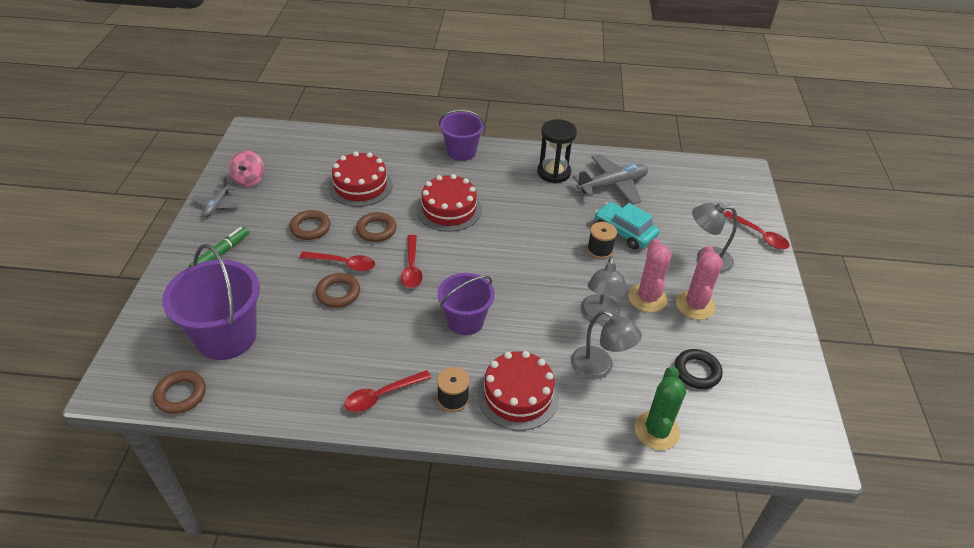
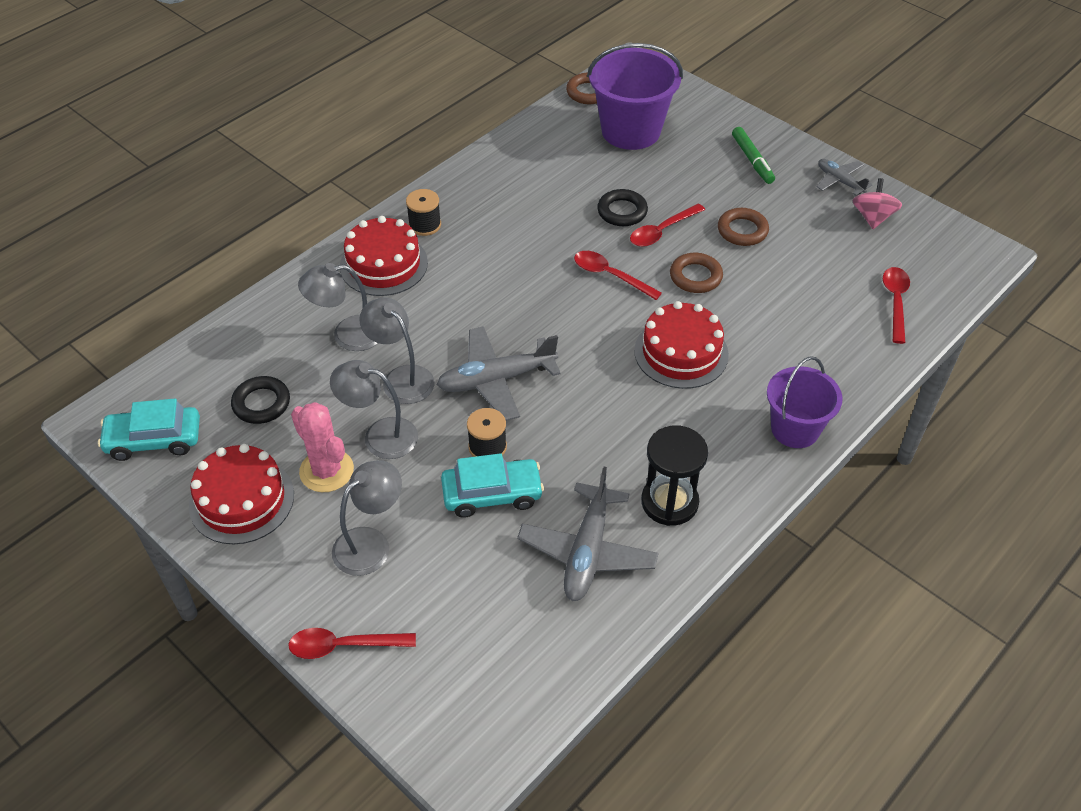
camera: 130 degrees right, 5 degrees up
pink spinning top [229,151,265,187] -> pink spinning top turned 60 degrees clockwise [853,178,902,229]
brown ring [316,273,360,308] -> black ring [597,189,648,226]
red cake [329,151,393,207] -> red cake moved to [189,444,294,544]
red spoon [344,370,431,412] -> red spoon moved to [883,267,910,344]
purple bucket [438,273,495,335] -> none
pink cactus [628,238,672,312] -> grey lamp [330,360,418,459]
green cactus [635,366,686,450] -> none
none -> turquoise car [98,399,200,461]
none -> grey plane [437,326,561,421]

